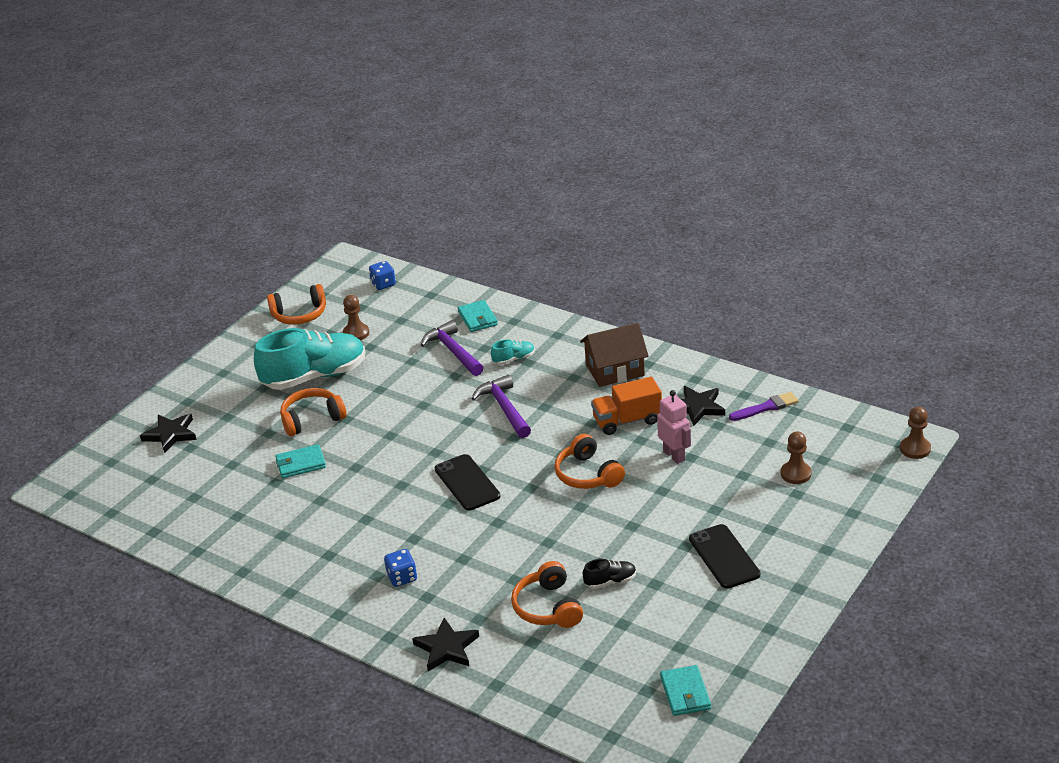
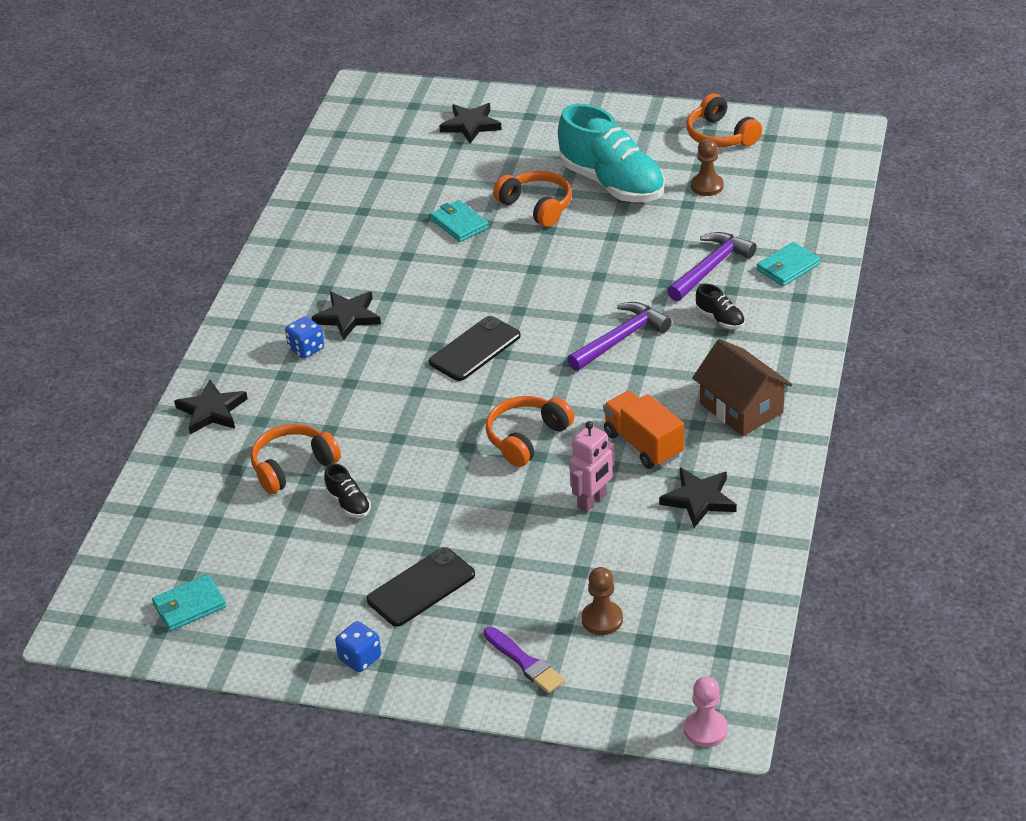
camera: 70 degrees right, 5 degrees up
blue dice [369,261,396,290] -> blue dice moved to [335,621,381,672]
turquoise shoe [491,339,535,365] -> black shoe [696,283,745,329]
purple brush [729,392,799,421] -> purple brush moved to [484,627,565,693]
brown pawn [900,407,931,459] -> pink pawn [684,676,728,747]
none -> black star [312,291,381,340]

